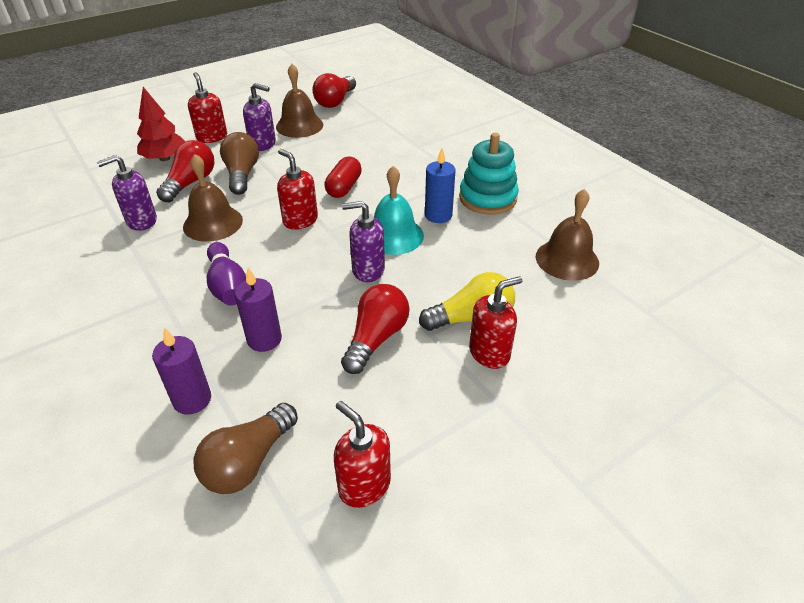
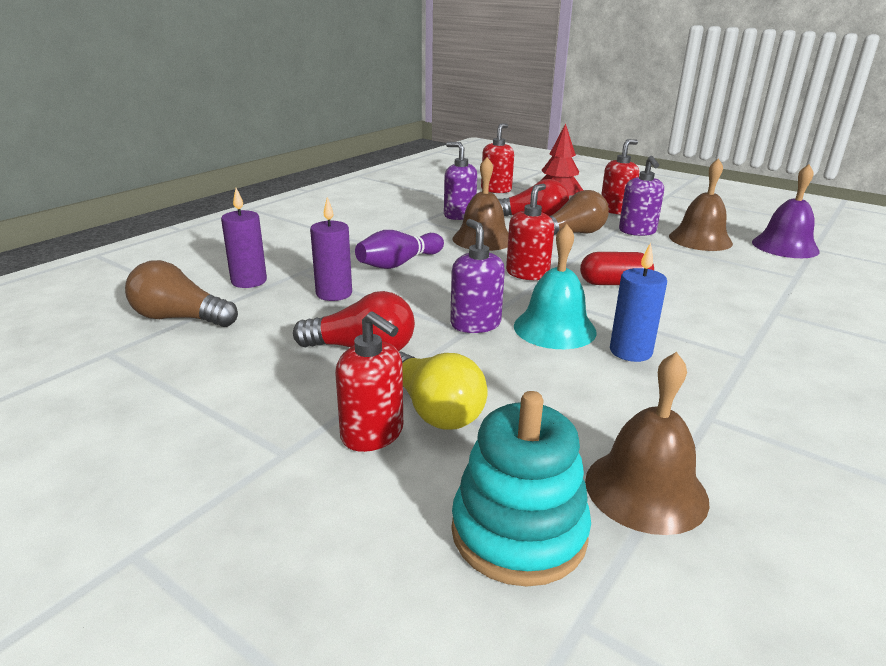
camera: 70 degrees right, 15 degrees down
red light bulb [312,73,356,108] -> purple bell [752,164,820,258]
red soap dispenser [334,401,391,508] -> red soap dispenser moved to [481,124,514,193]
turquoise stacking toy [459,133,519,215] -> turquoise stacking toy moved to [451,391,591,587]

